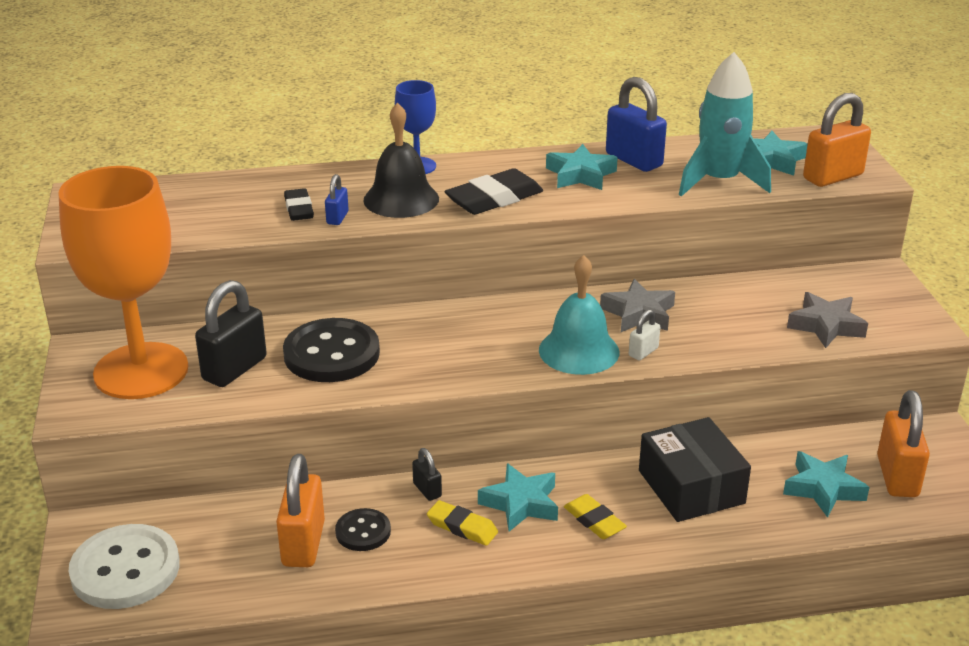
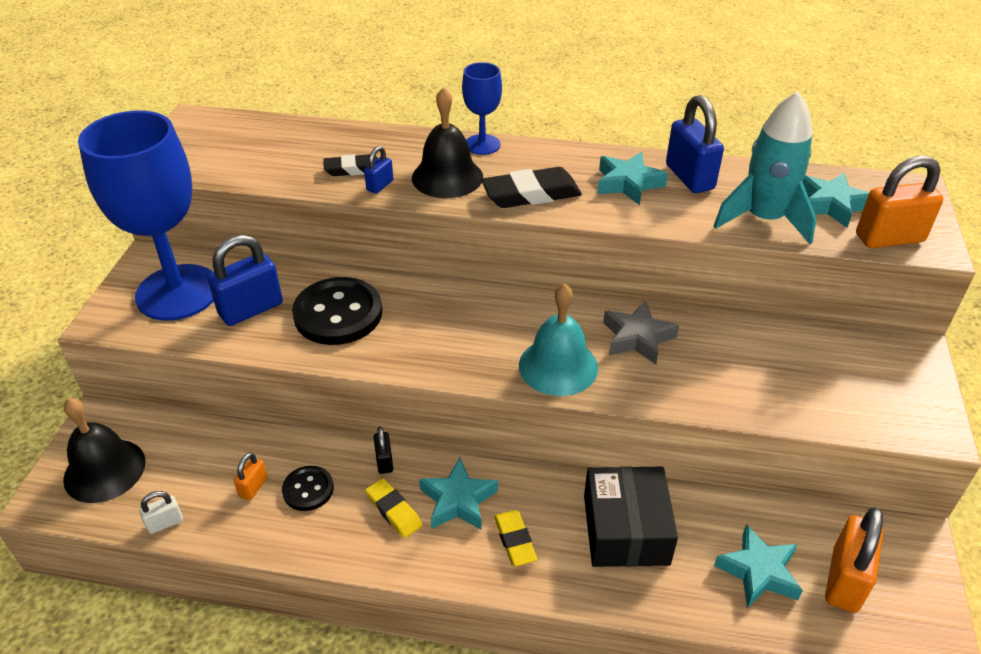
camera: 20 degrees right, 10 degrees up
orange goblet [58,166,188,399] -> blue goblet [78,110,214,321]
white button [68,524,180,609] -> black bell [63,398,146,503]
black padlock [195,280,267,387] -> blue padlock [207,234,283,326]
orange padlock [276,454,325,567] -> orange padlock [234,452,268,500], size x0.50
black eraser [284,188,314,221] -> black eraser turned 75 degrees clockwise [323,154,378,176]
white padlock [629,309,660,360] -> white padlock moved to [139,491,183,534]
grey star [787,292,868,348] -> none

